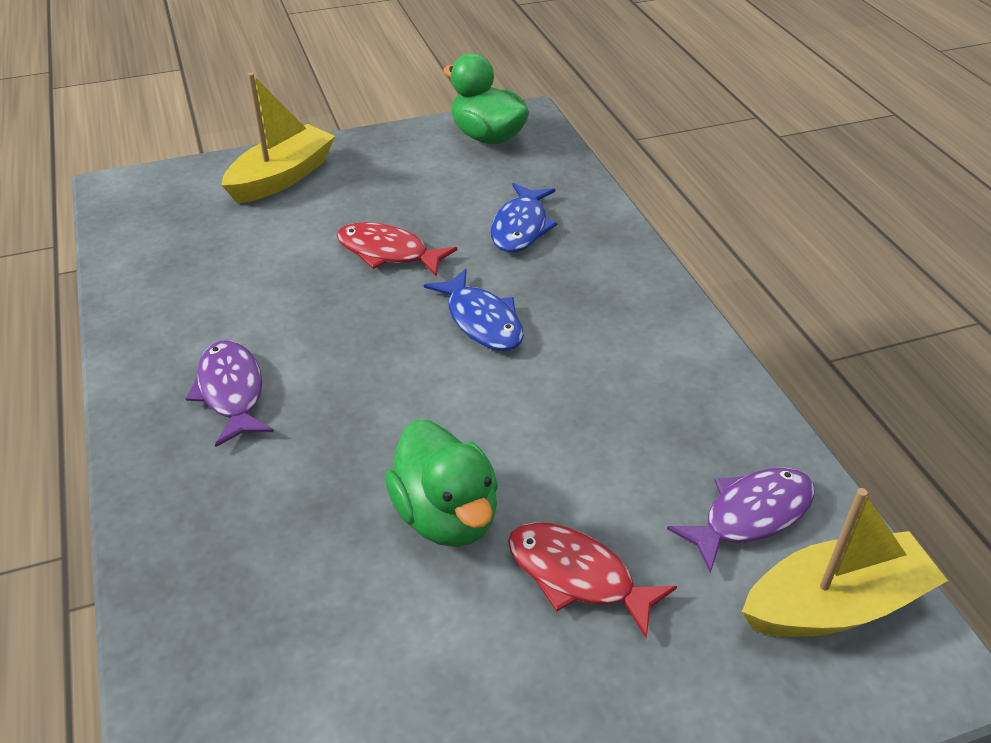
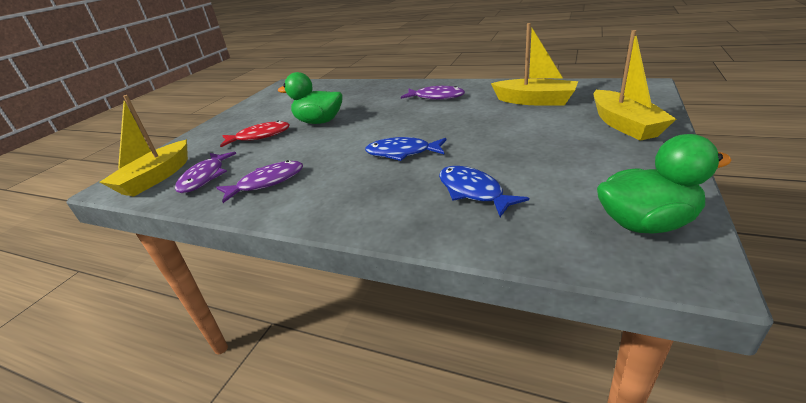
camera: 135 degrees right, 10 degrees down
red fish [337,222,457,276] -> none
none -> purple fish [216,160,303,203]
none -> yellow boat [491,23,578,105]

